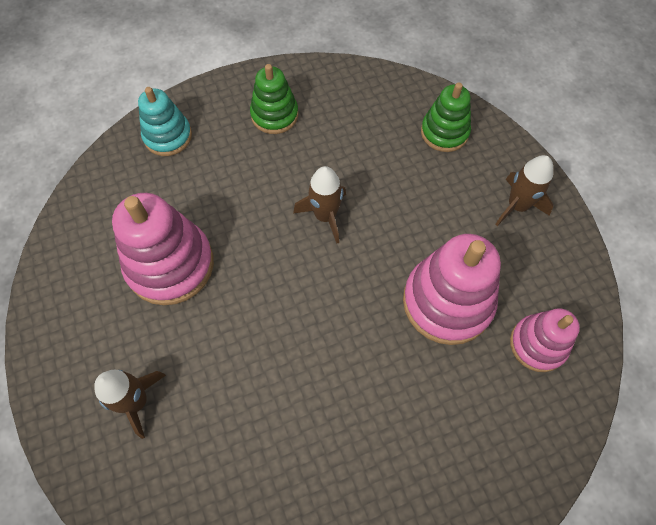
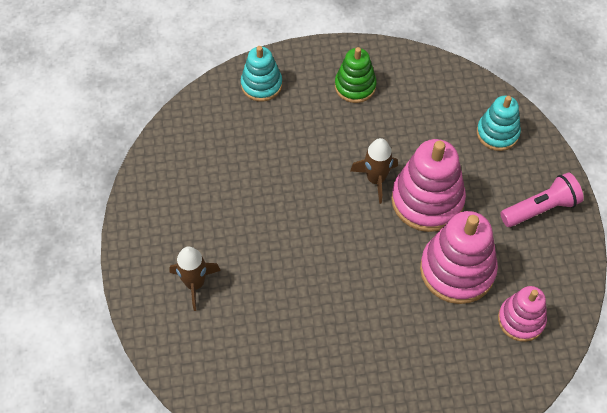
camera: 15 degrees right, 5 degrees down
pink stacking toy [112,193,214,305] -> pink stacking toy moved to [391,139,466,232]
green stacking toy [421,82,471,152] -> turquoise stacking toy [477,96,521,151]
brown rocket [495,155,553,226] -> pink flashlight [500,172,584,227]

